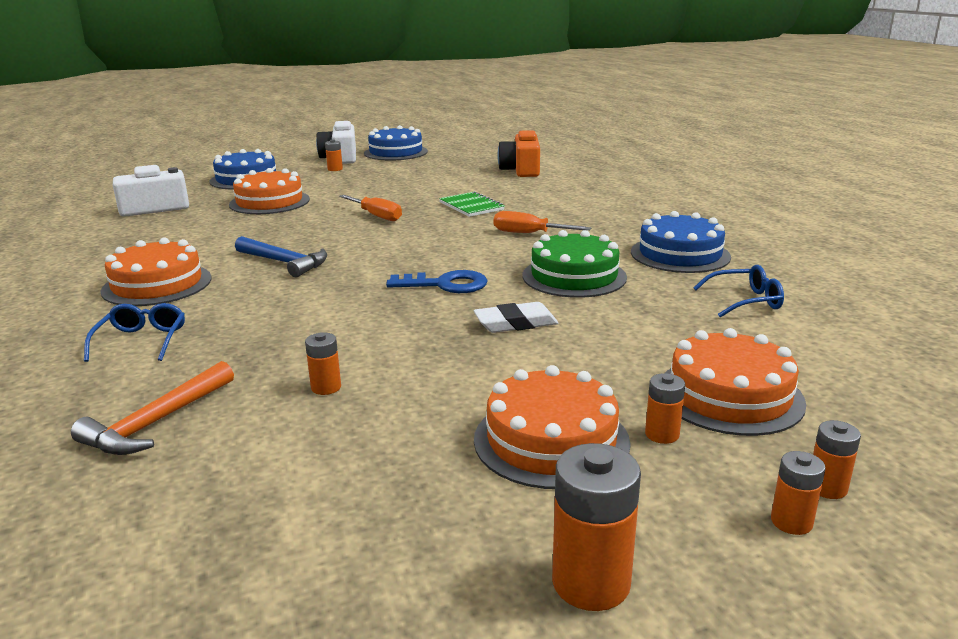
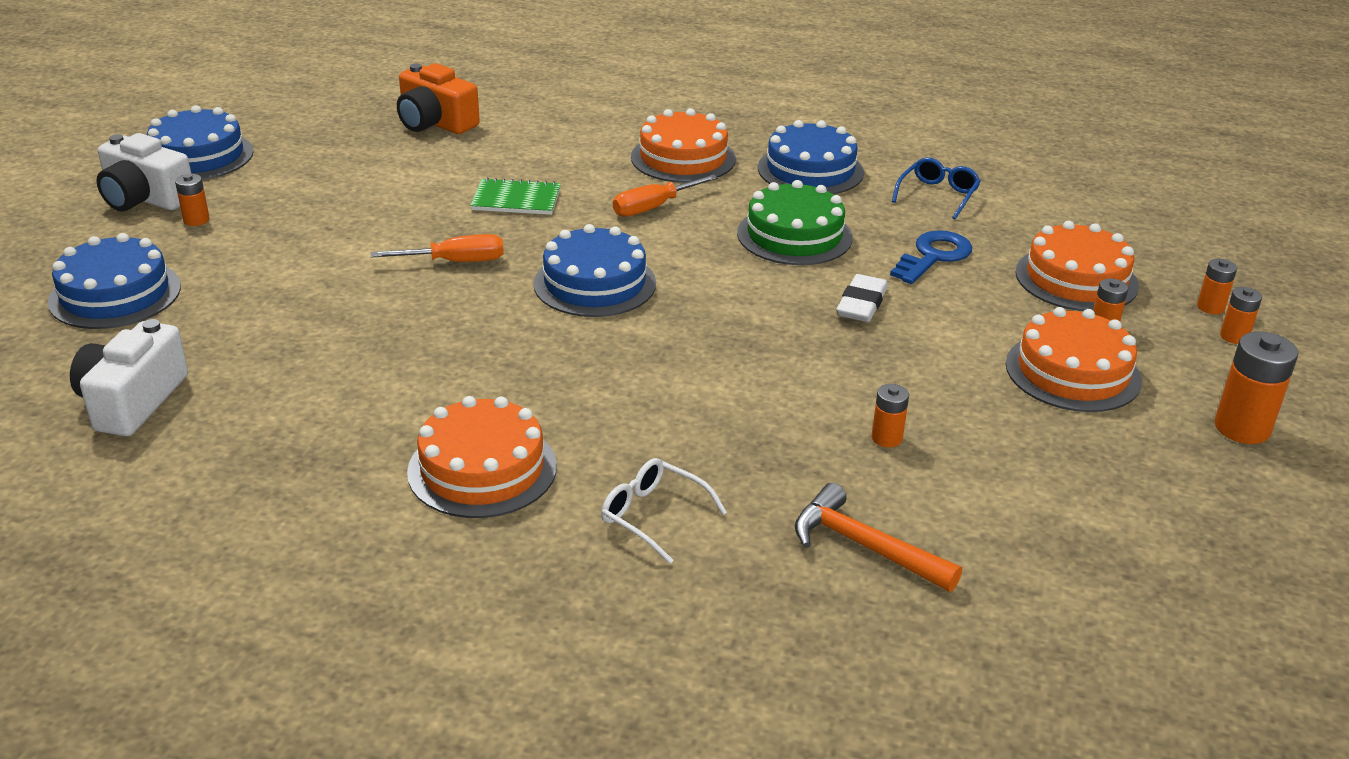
camera: 55 degrees left, 10 degrees up
orange hammer [71,361,234,455] -> orange hammer turned 150 degrees clockwise [795,483,962,592]
blue glasses [84,303,185,362] -> white glasses [601,458,727,564]
orange cake [229,168,310,214] -> orange cake moved to [631,108,736,183]
blue hammer [235,236,327,277] -> none
blue key [386,270,488,293] -> blue key moved to [890,230,972,284]
none -> blue cake [533,224,656,317]

